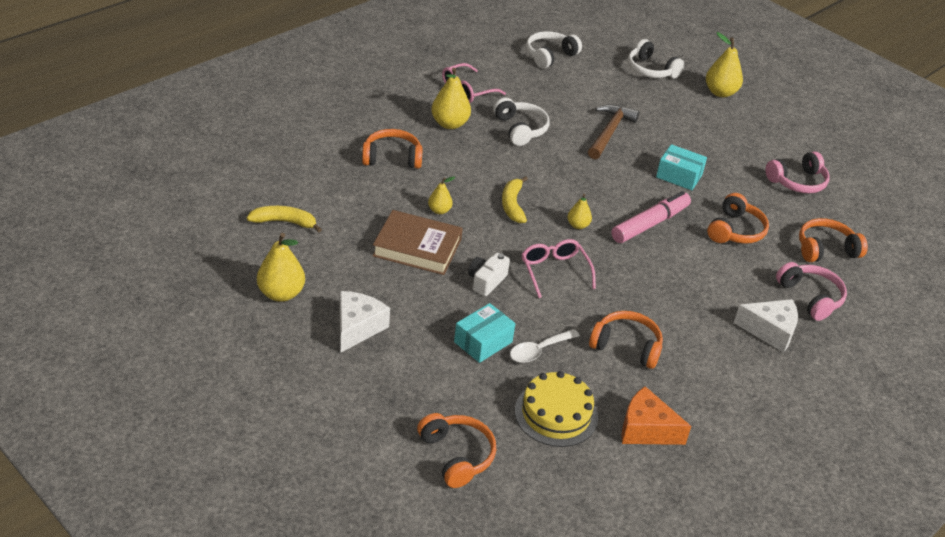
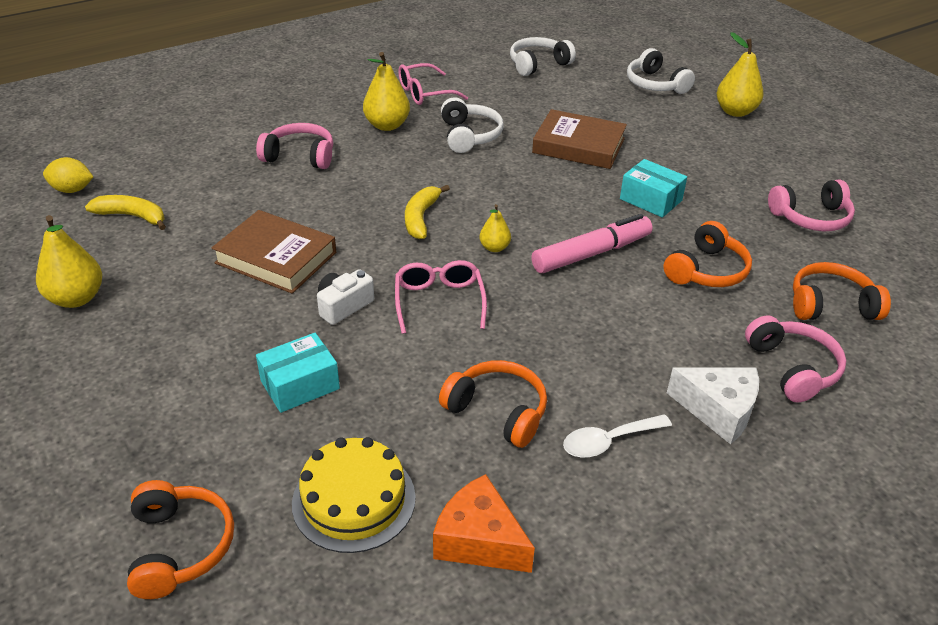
camera: 15 degrees right, 0 degrees up
white cheese [340,291,390,352] -> none
orange headphones [362,129,423,169] -> pink headphones [256,123,333,169]
yellow pear [428,176,455,214] -> none
white spoon [510,329,580,363] -> white spoon moved to [563,414,672,458]
brown hammer [588,104,639,159] -> brown book [532,109,627,169]
none -> yellow lemon [43,157,93,193]

